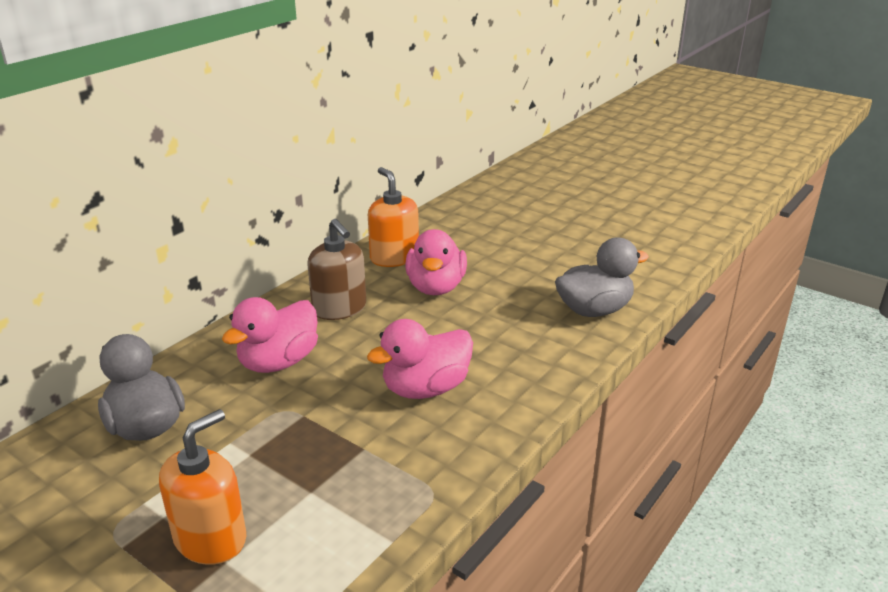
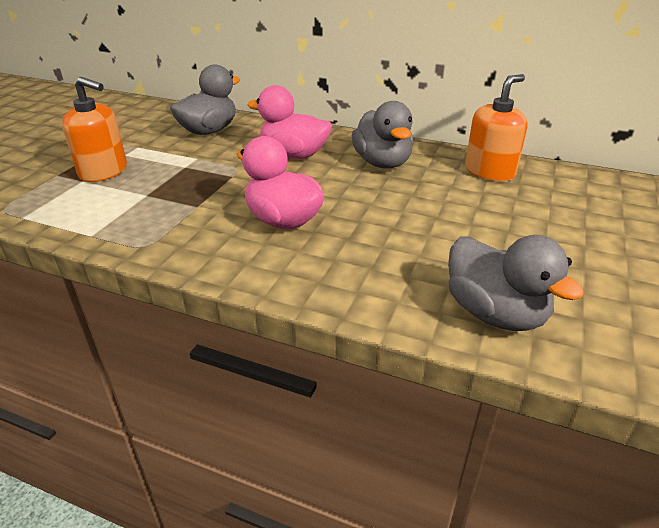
camera: 75 degrees right, 5 degrees up
brown soap dispenser [307,219,366,320] -> grey duck [351,101,414,169]
pink duck [405,229,467,295] -> none

